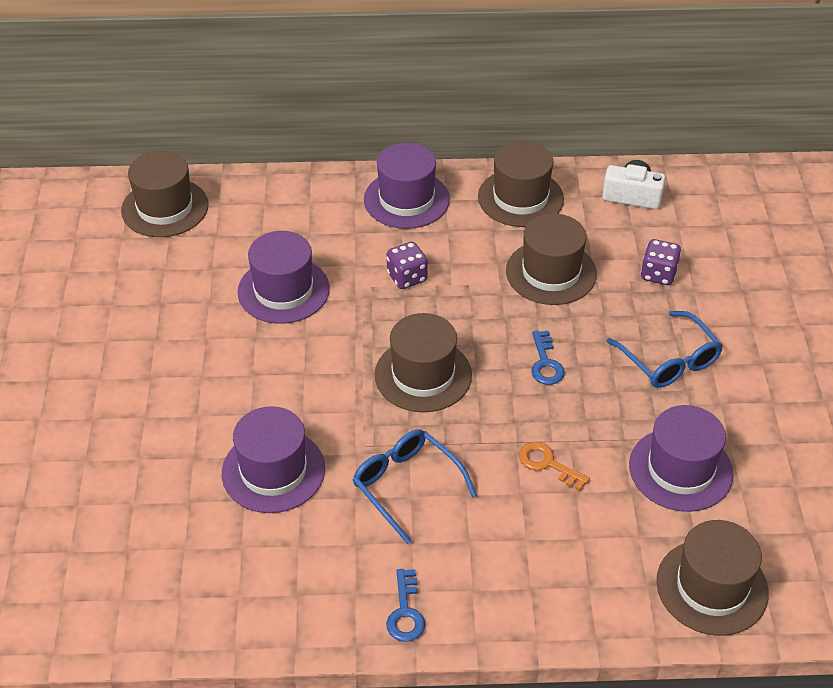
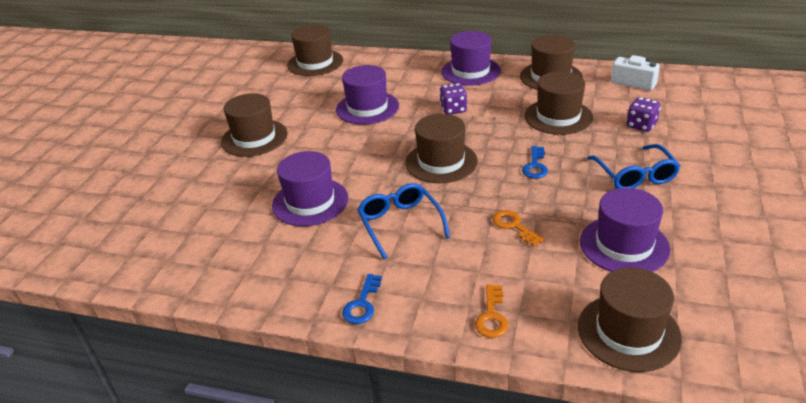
camera: 20 degrees right, 10 degrees down
none -> brown hat [221,93,288,157]
none -> orange key [475,284,508,338]

